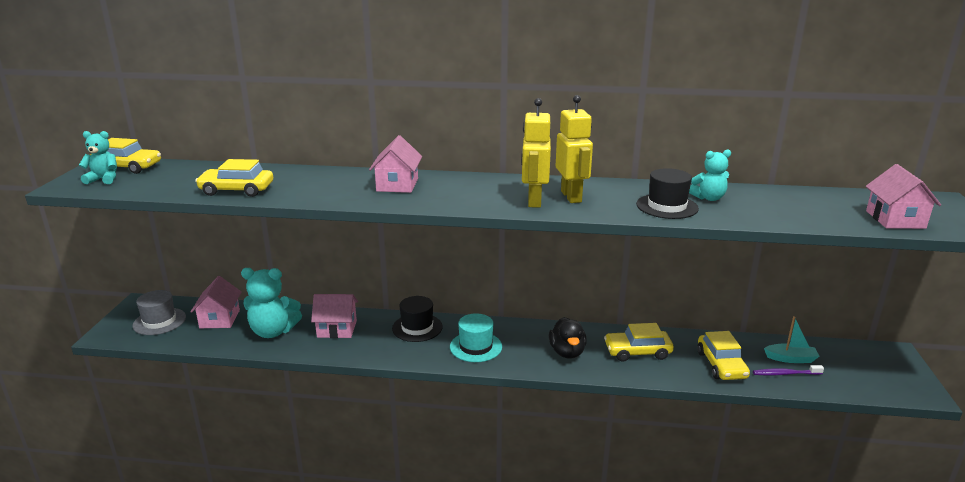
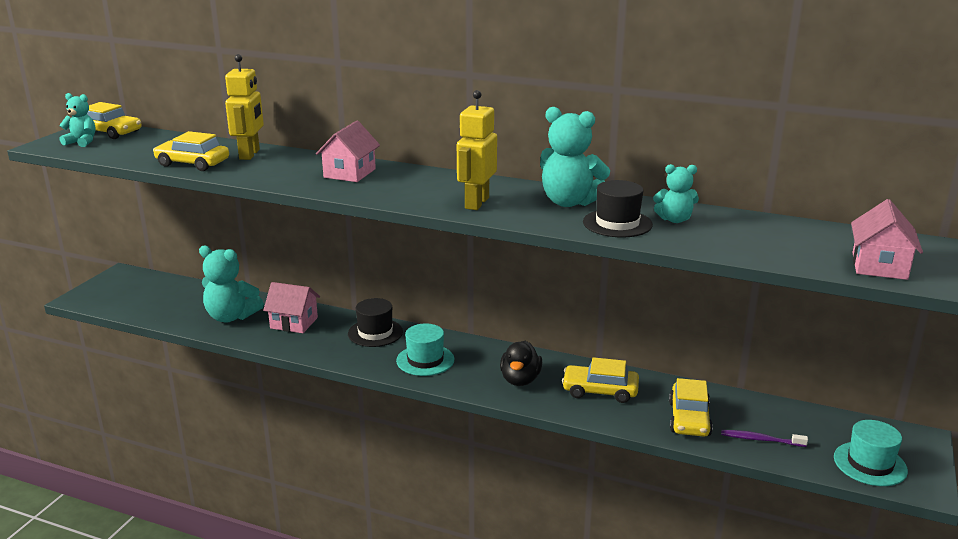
camera: 15 degrees right, 0 degrees up
grey hat [133,290,186,335] -> none
pink house [190,276,241,328] -> none
yellow robot [556,95,593,203] -> yellow robot moved to [225,54,264,160]
turquoise boat [764,316,819,363] -> none
none -> turquoise teddy bear [540,107,610,207]
none -> turquoise hat [834,420,908,486]

